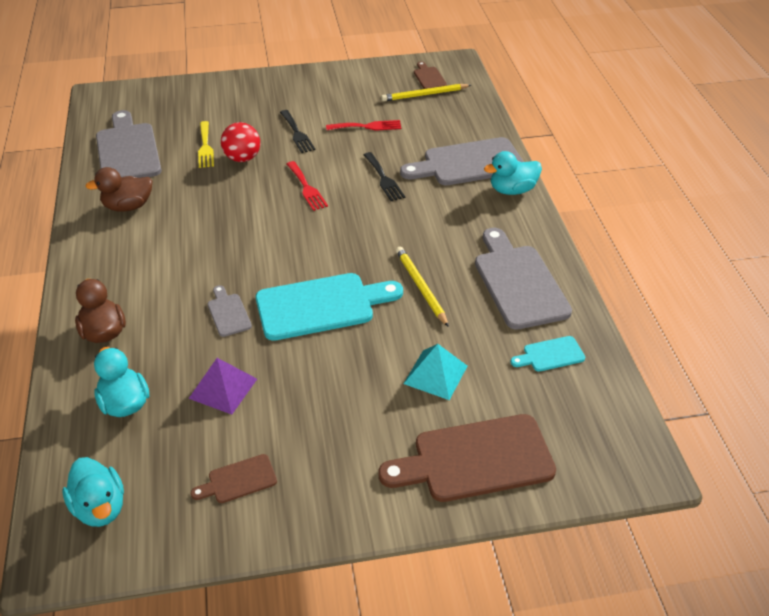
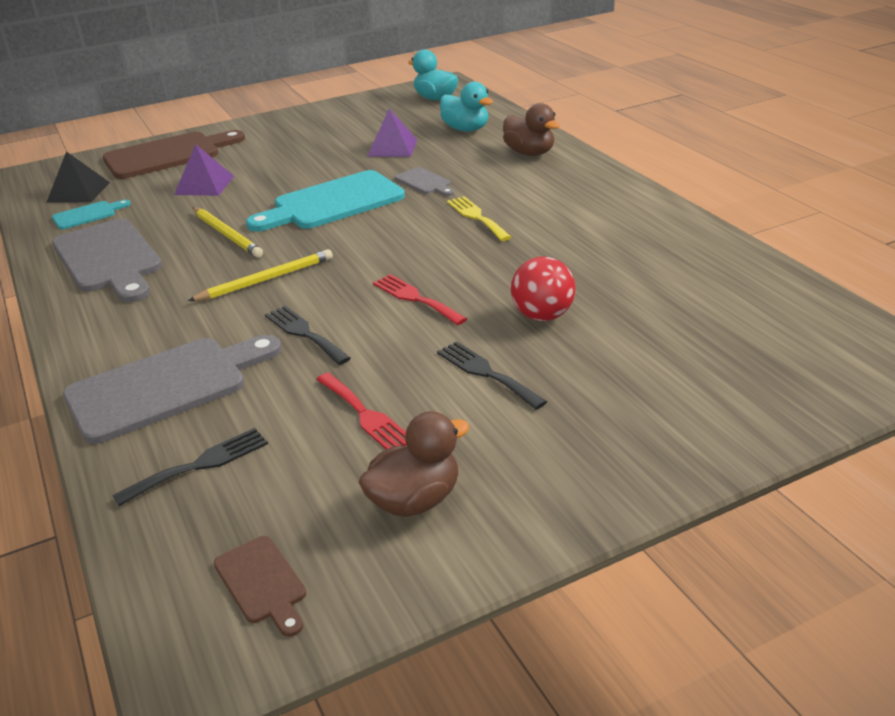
camera: 165 degrees right, 10 degrees down
brown duck [85,167,153,212] -> brown duck moved to [359,411,470,517]
grey cutting board [96,110,162,178] -> none
brown cutting board [191,454,277,503] -> none
yellow fork [198,121,214,168] -> yellow fork moved to [447,196,511,241]
red fork [326,120,401,131] -> red fork turned 105 degrees counterclockwise [316,373,406,449]
yellow pencil [381,84,471,102] -> yellow pencil moved to [188,249,333,301]
turquoise pyramid [404,344,467,400] -> purple pyramid [174,144,234,196]
turquoise duck [484,151,542,195] -> none
none -> black pyramid [46,151,110,203]
none -> black fork [112,428,268,506]

